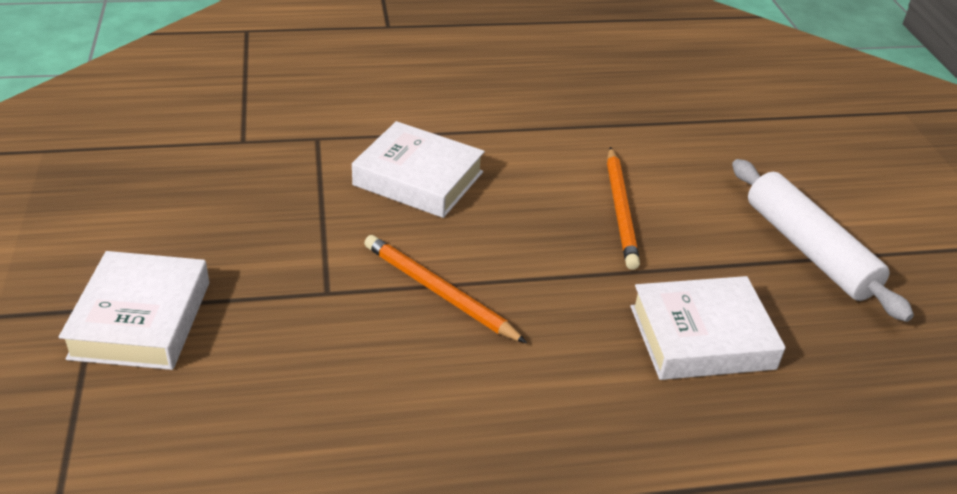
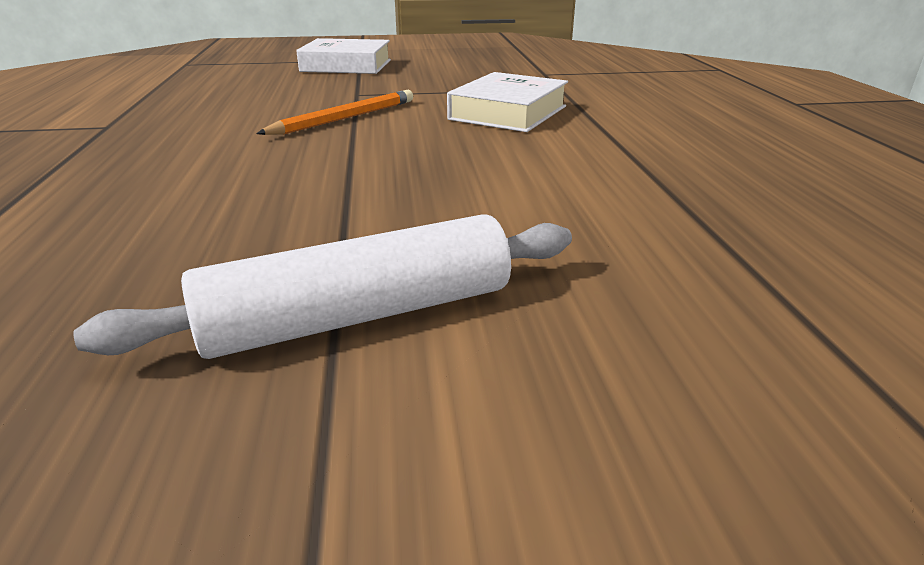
camera: 95 degrees right, 10 degrees down
orange pencil [607,147,640,270] -> none
white book [630,276,786,380] -> none

